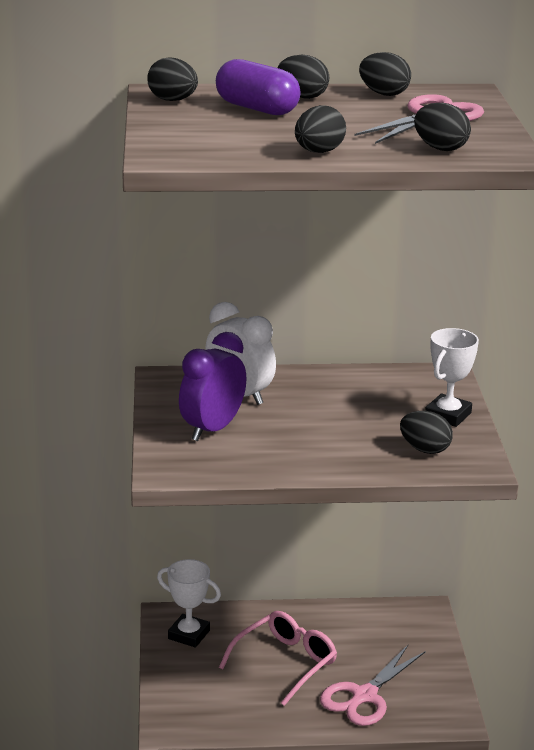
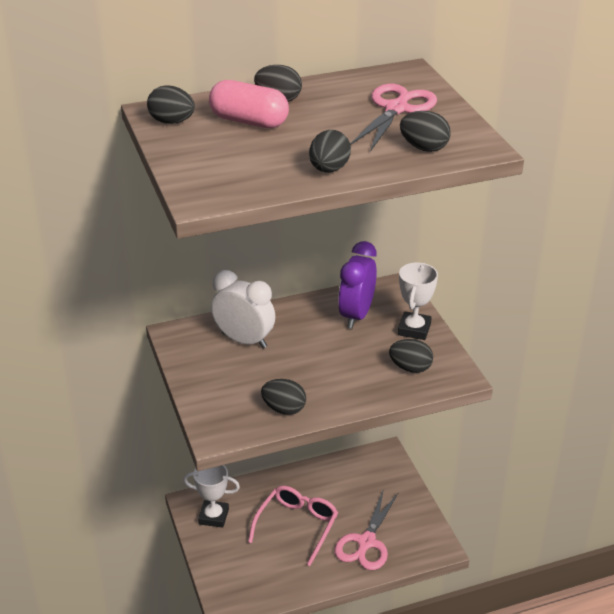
camera: 15 degrees left, 10 degrees up
purple clock [179,332,246,441] -> purple clock moved to [338,241,377,329]
purple capsule [216,59,300,115] -> pink capsule [209,80,289,128]
black egg [359,52,411,96] -> black egg moved to [261,379,306,415]

